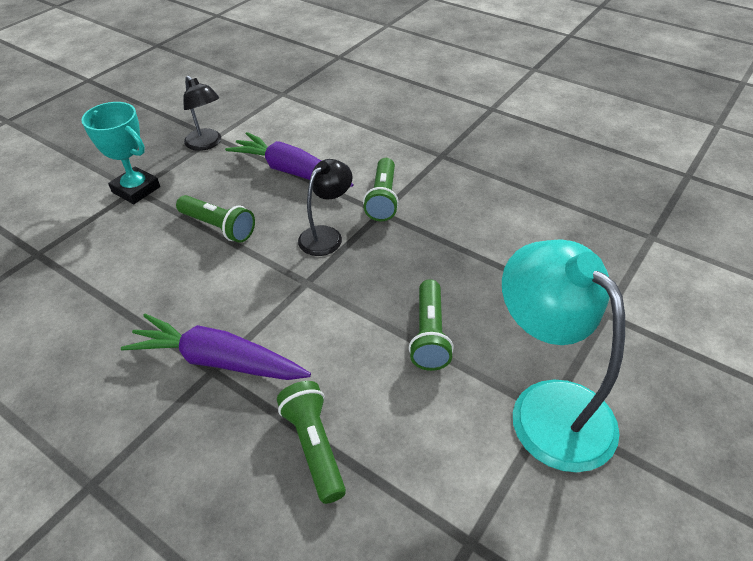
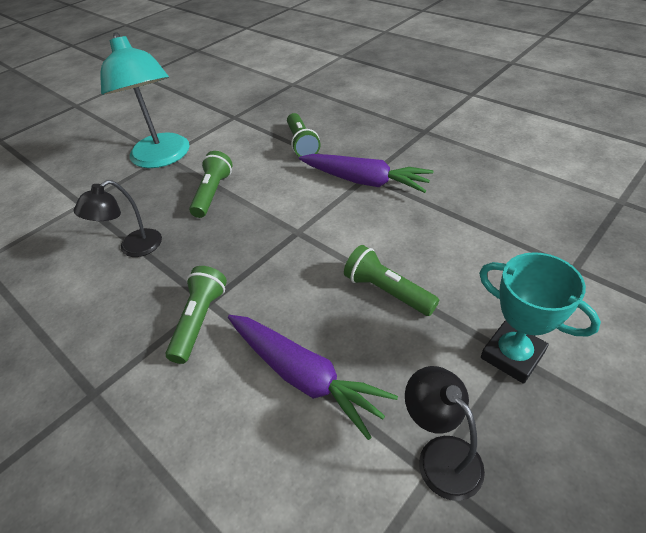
camera: 170 degrees left, 0 degrees up
black lamp [298,159,352,256] -> black lamp moved to [74,180,162,257]

